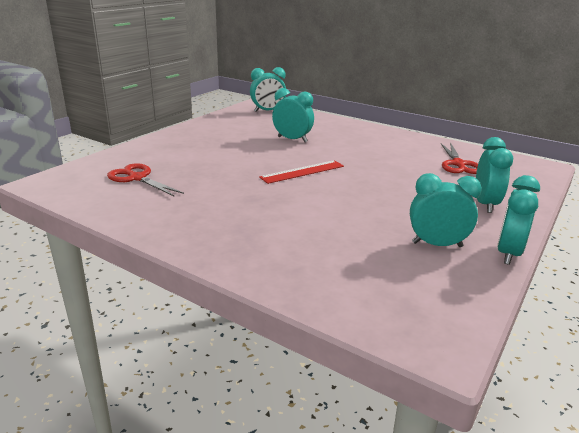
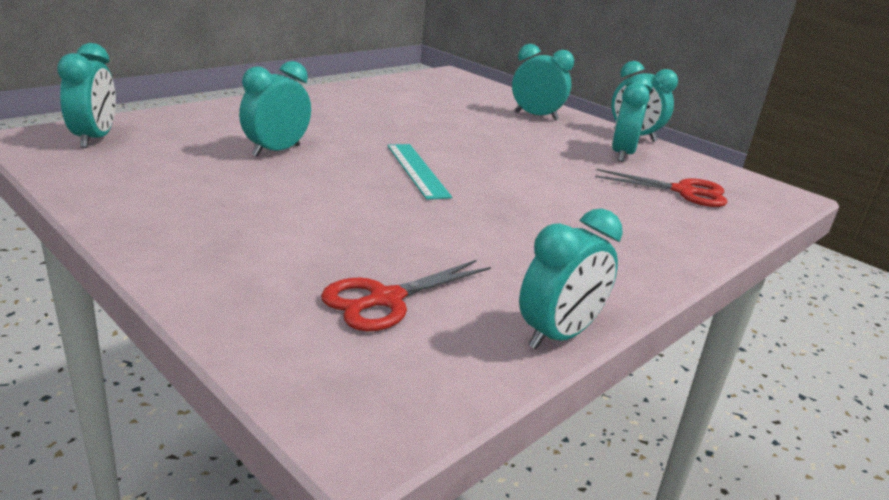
camera: 80 degrees left, 0 degrees up
red ruler [259,160,344,184] -> turquoise ruler [387,144,452,200]
red scissors [441,143,478,174] -> red scissors moved to [595,169,728,207]
none -> turquoise clock [519,209,623,349]

